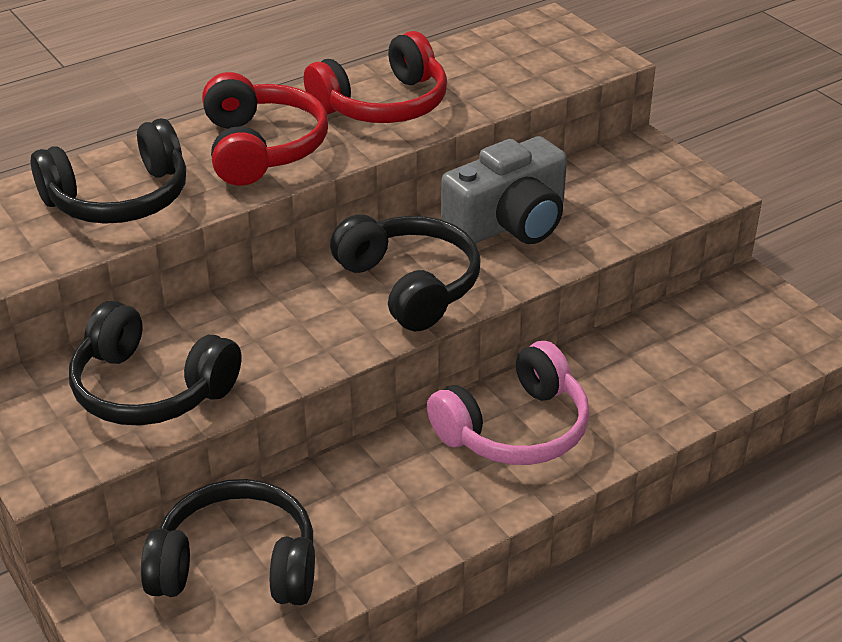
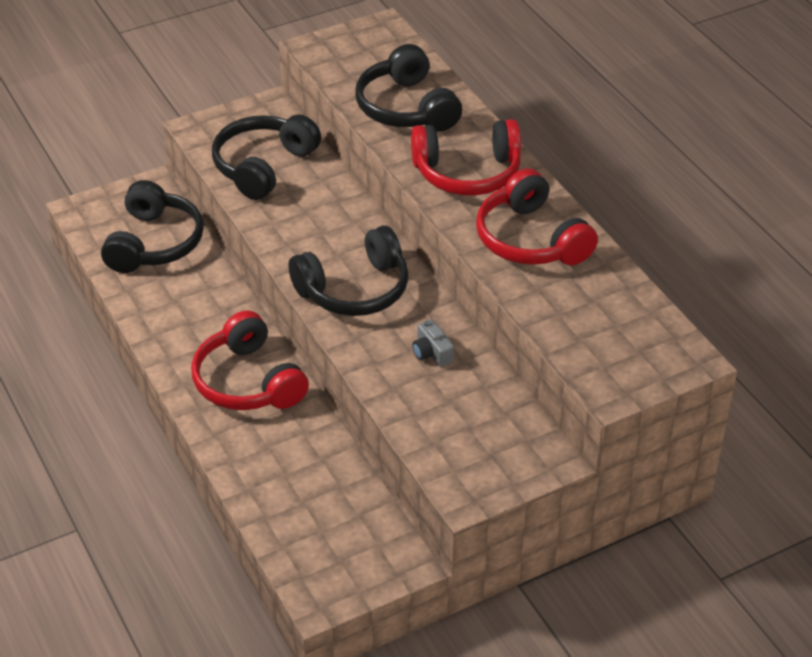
camera: 95 degrees right, 5 degrees up
pink headphones [427,341,590,465] -> red headphones [191,310,309,410]
grey camera [441,136,567,244] -> grey camera [412,319,454,367], size x0.42

